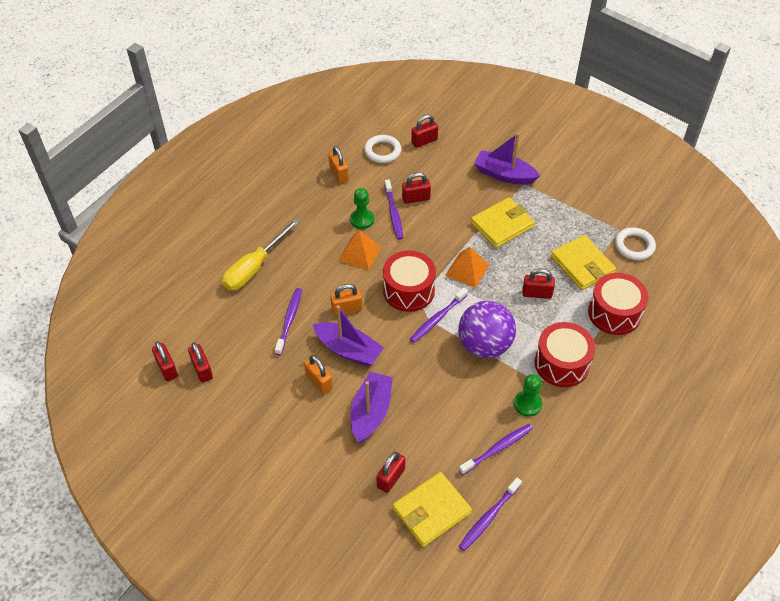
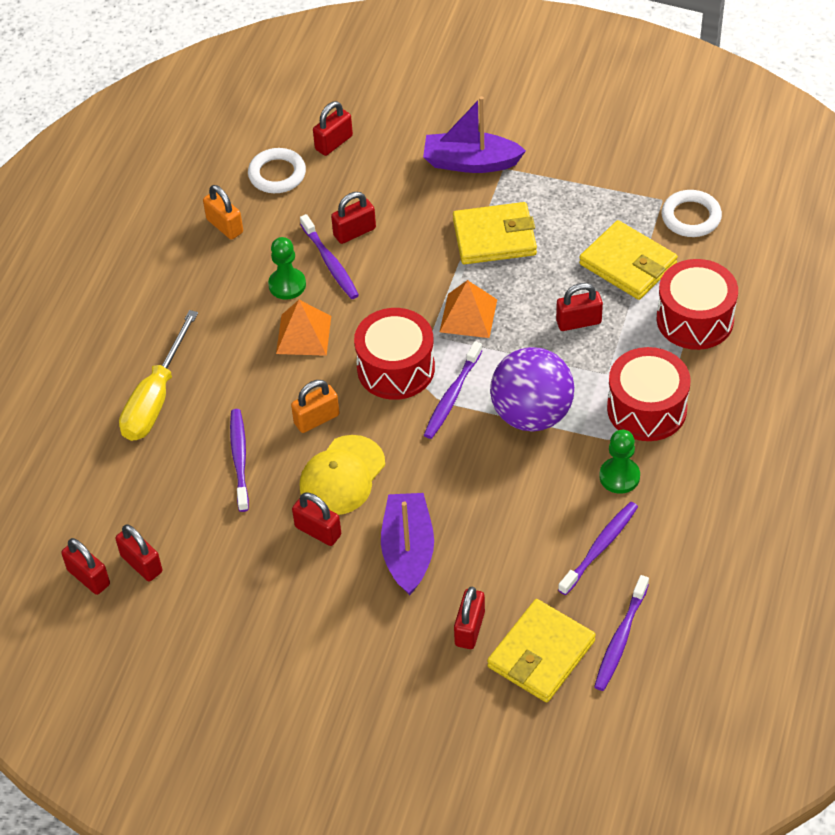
camera: 15 degrees left, 0 degrees up
orange padlock [304,355,333,394] -> red padlock [292,492,341,546]
purple boat [313,305,384,366] -> yellow cap [299,435,385,515]
yellow wallet [471,197,535,248] -> yellow wallet turned 45 degrees clockwise [453,202,537,264]

